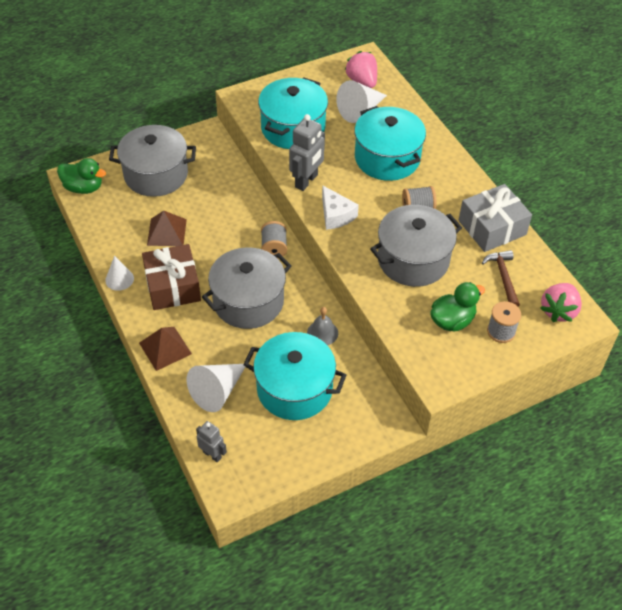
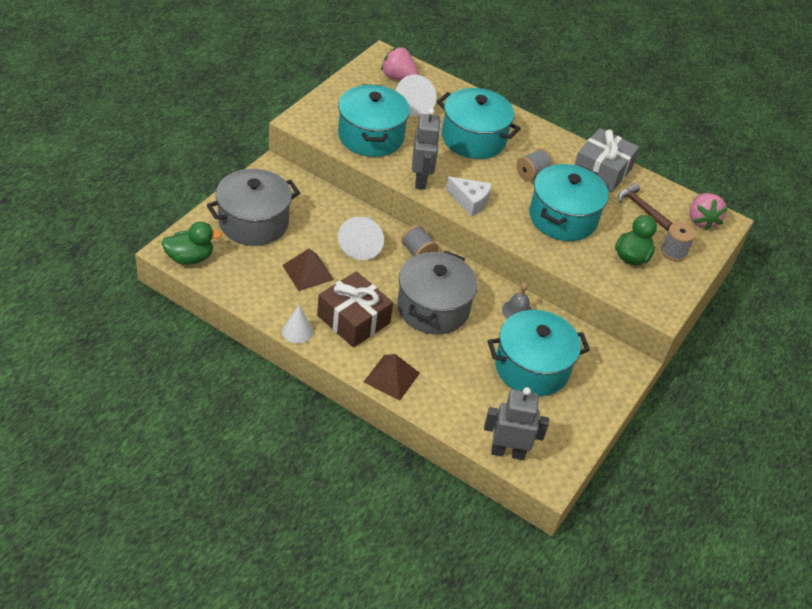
camera: 35 degrees left, 5 degrees down
white cone [187,364,245,412] -> white cone moved to [338,217,384,260]
grey robot [196,421,227,462] -> grey robot [484,387,549,460], size x1.67
grey pot [370,205,462,287] -> turquoise pot [529,164,609,241]

